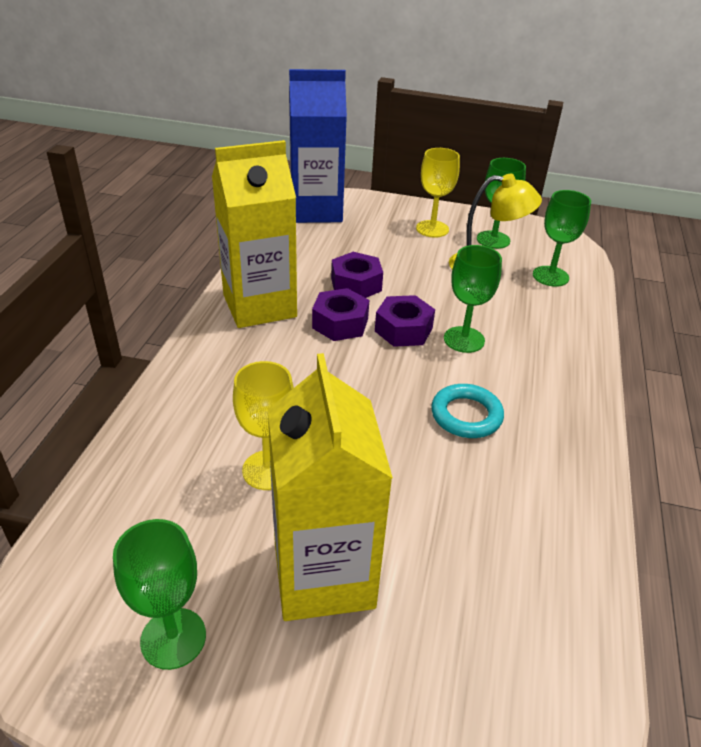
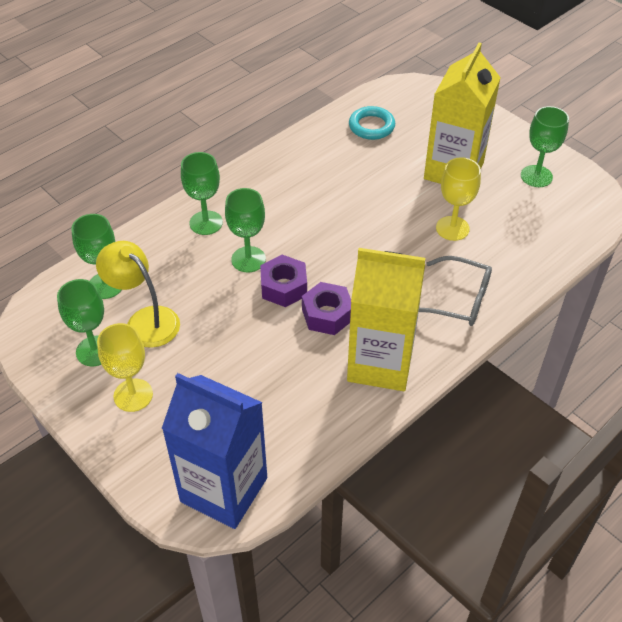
camera: 145 degrees left, 10 degrees up
purple nut [331,252,383,298] -> none
turquoise ring [431,384,504,438] -> turquoise ring moved to [349,106,395,140]
none -> green goblet [181,152,223,235]
none -> grey glasses [419,256,492,326]

